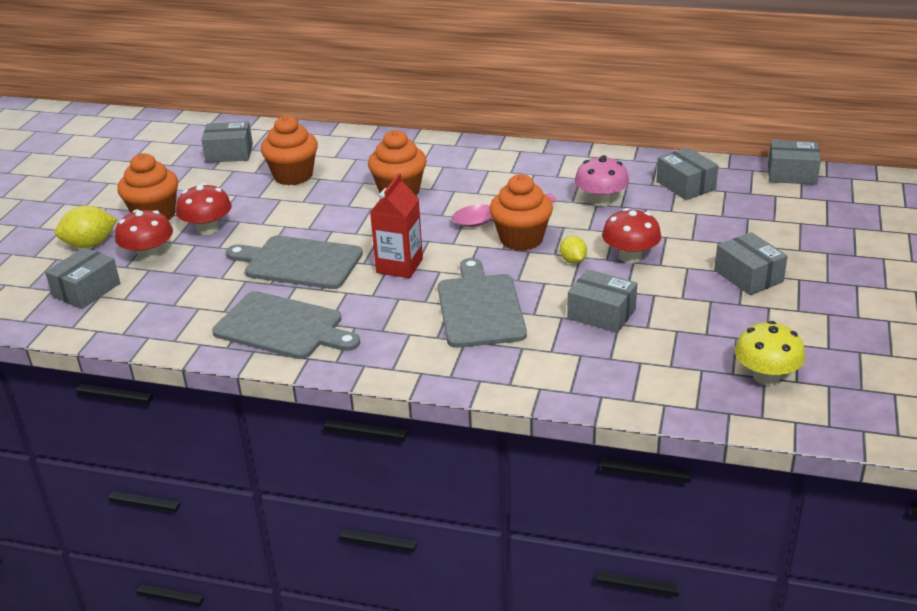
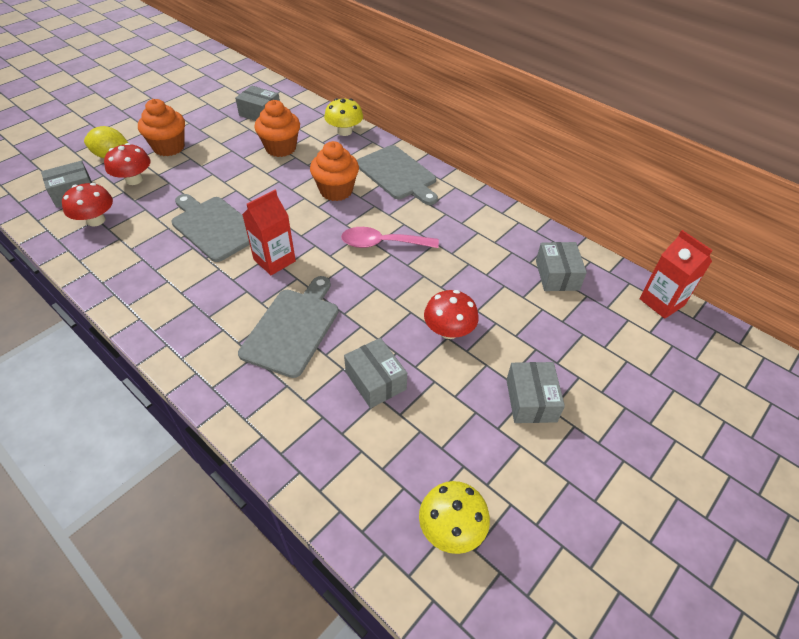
camera: 25 degrees right, 15 degrees up
red mushroom [176,183,232,235] -> red mushroom moved to [62,183,113,226]
grey cutting board [212,291,360,359] -> grey cutting board moved to [357,145,438,205]
orange cupcake [489,174,553,251] -> none
yellow lemon [560,236,587,264] -> none
pink mushroom [575,155,629,207] -> none
grey box [768,140,821,185] -> red carton [640,230,713,319]
none -> yellow mushroom [324,98,363,136]

